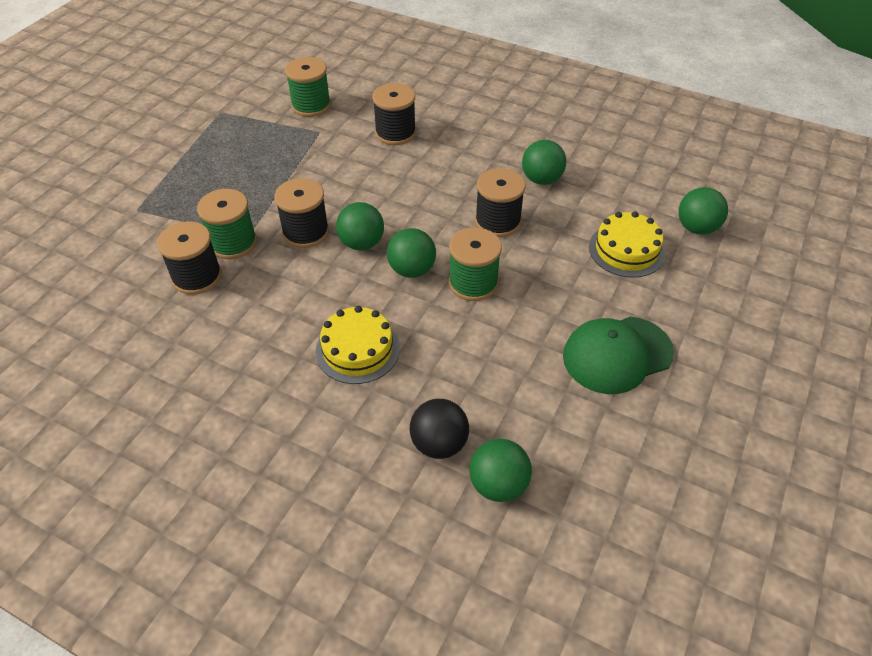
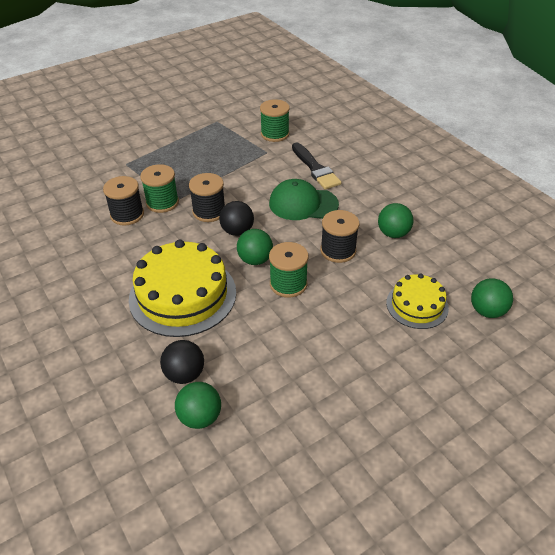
camera: 30 degrees right, 5 degrees down
yellow cake [316,306,400,384] -> yellow cake [129,240,236,337], size x1.78
green ball [336,202,384,250] -> black ball [219,201,254,236]
black spool [372,83,416,145] -> black brush [292,143,342,189]
green cap [563,317,674,394] -> green cap moved to [269,179,339,220]

